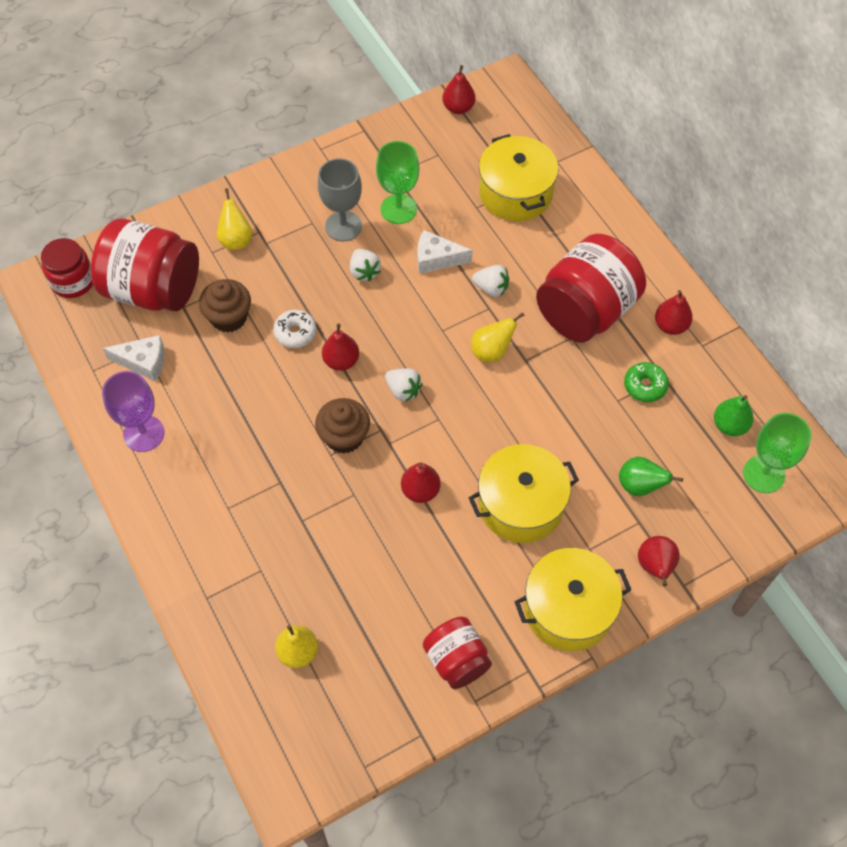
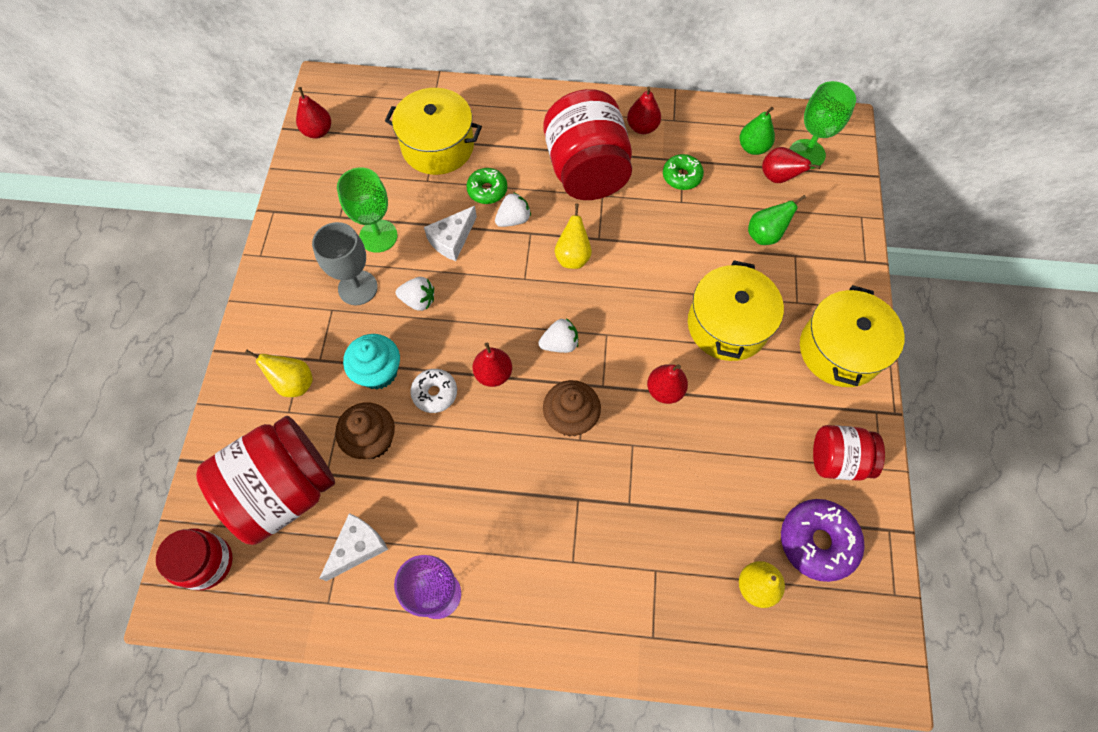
camera: 55 degrees left, 5 degrees up
red pear [638,536,680,586] -> red pear moved to [762,147,821,183]
none -> turquoise cupcake [343,334,400,389]
none -> green donut [466,168,507,204]
none -> purple donut [781,499,865,582]

